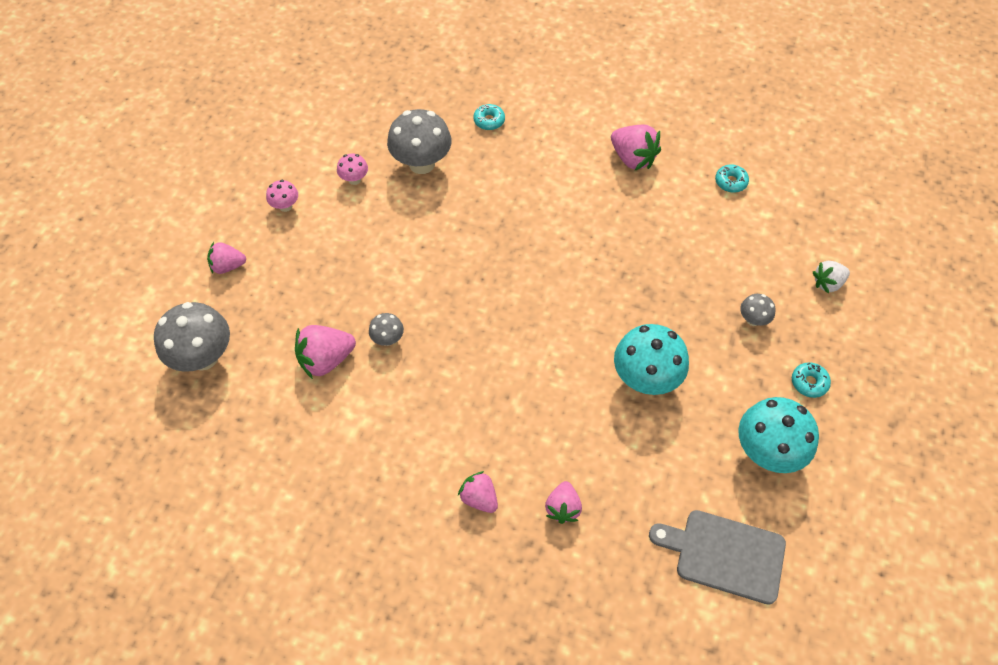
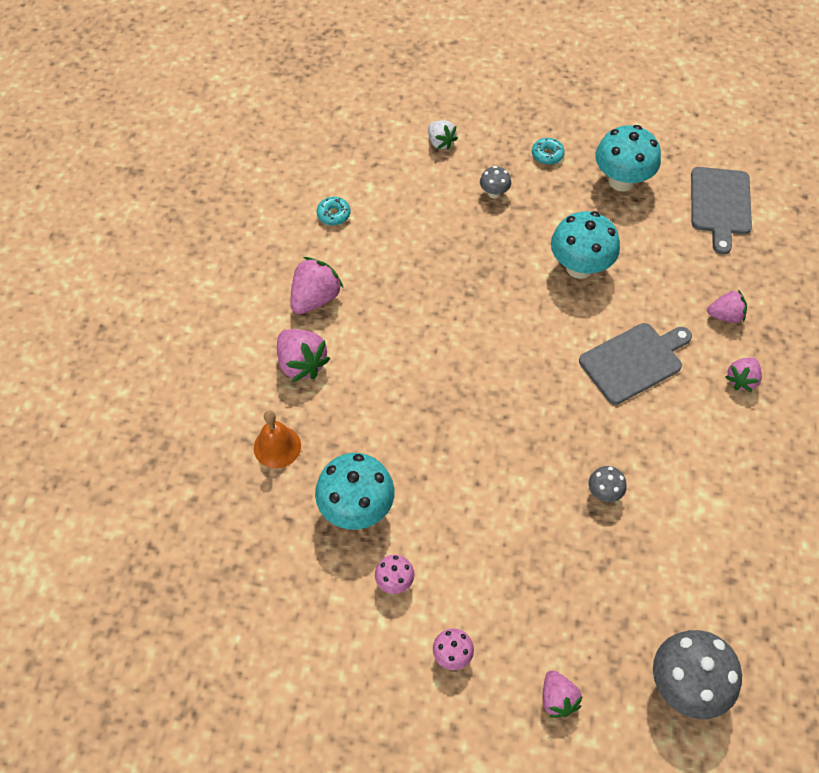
camera: 100 degrees left, 0 degrees up
pink strawberry [295,325,356,379] -> pink strawberry moved to [277,329,331,382]
grey mushroom [387,109,452,174] -> turquoise mushroom [315,453,395,530]
turquoise donut [473,104,505,130] -> orange bell [254,410,301,468]
none -> grey cutting board [579,323,692,405]

